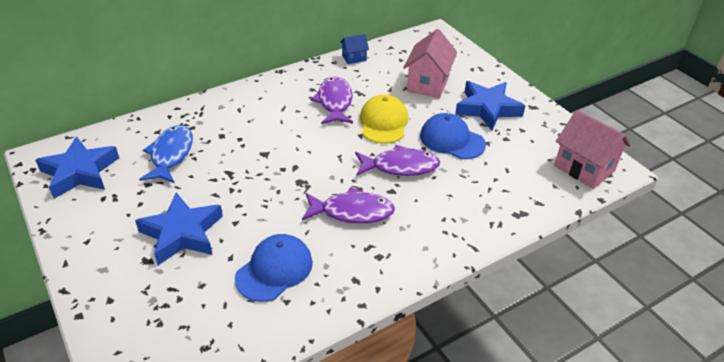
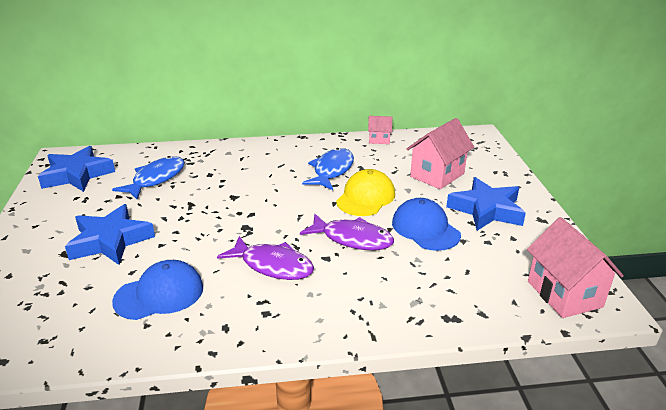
camera: 25 degrees right, 10 degrees down
purple fish [311,76,353,124] -> blue fish [302,148,354,190]
blue house [340,34,369,64] -> pink house [368,116,392,144]

